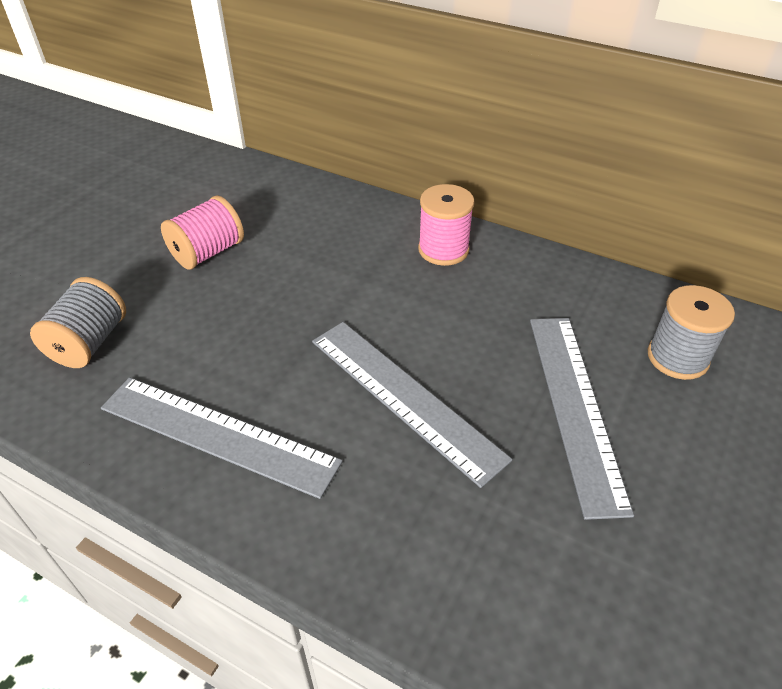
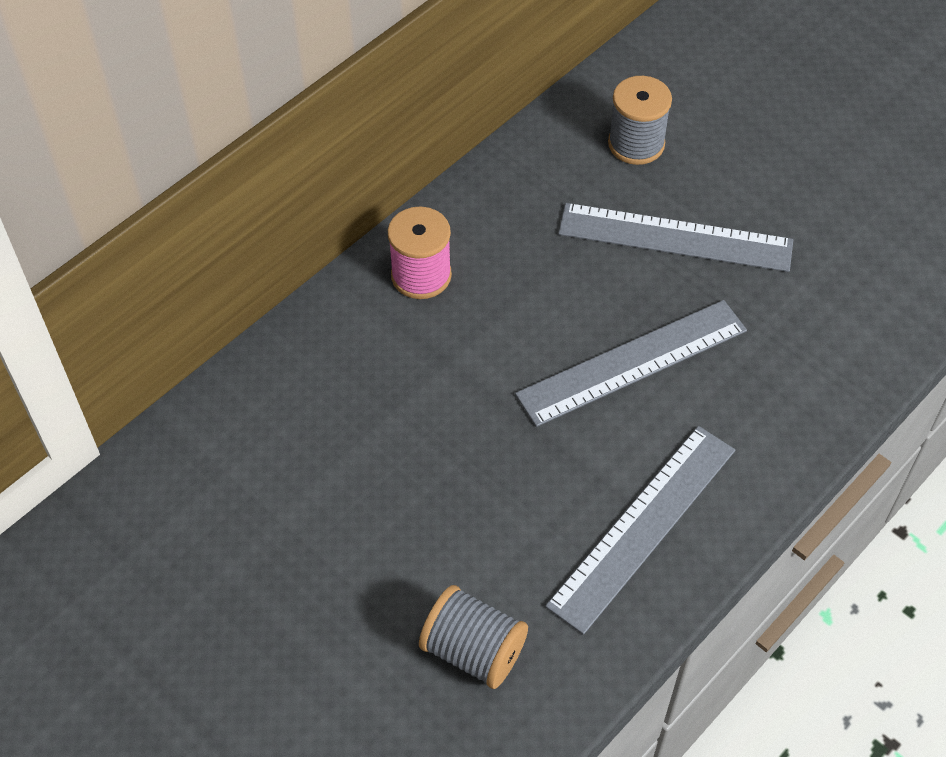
camera: 75 degrees left, 10 degrees up
pink spool [161,195,244,270] -> none

